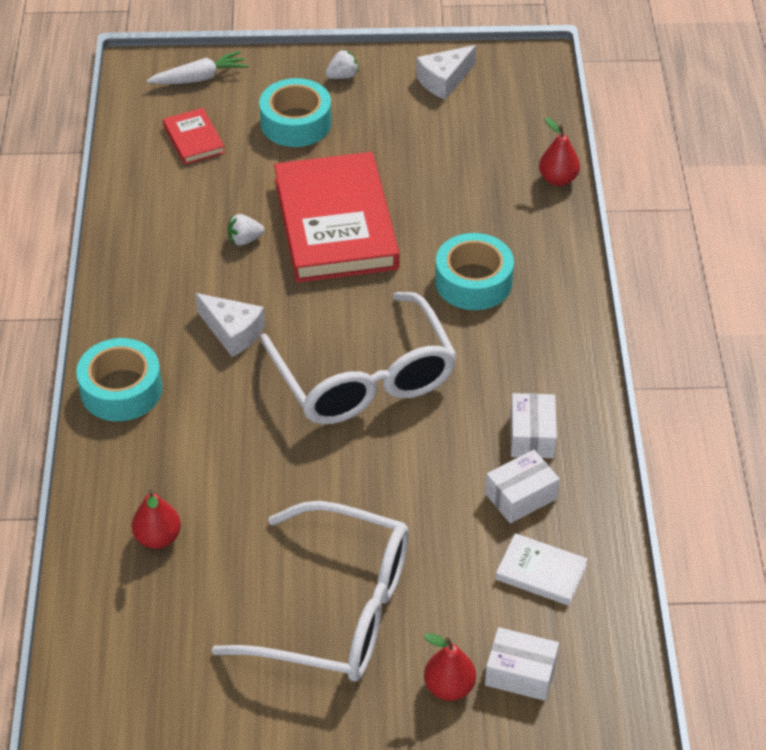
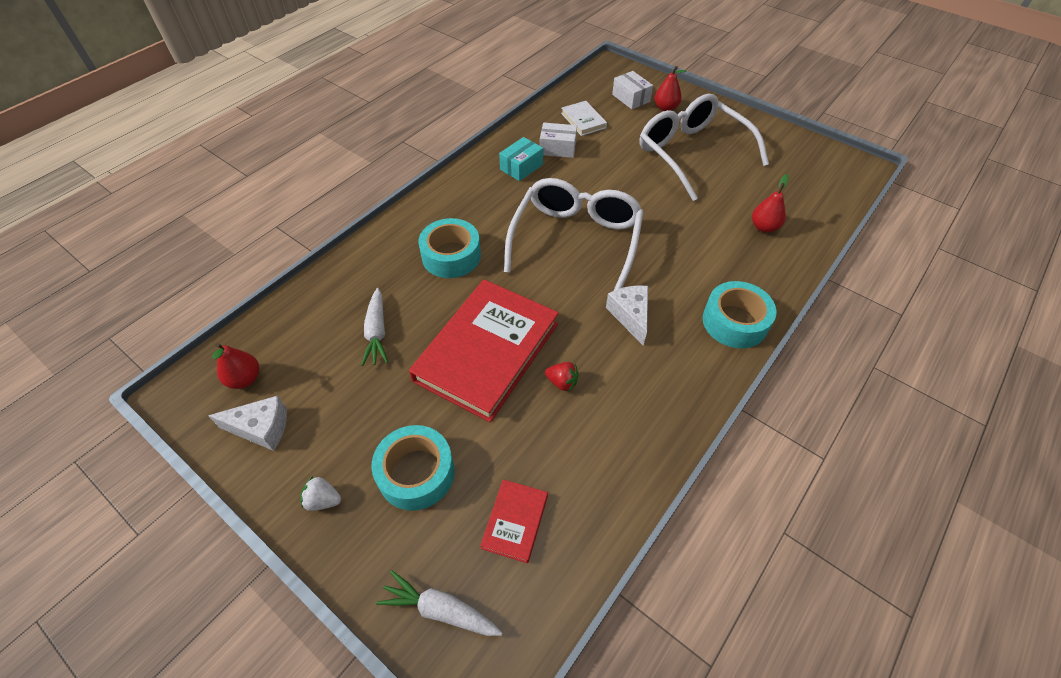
camera: 140 degrees left, 5 degrees up
white strawberry [228,214,265,246] -> red strawberry [545,362,579,391]
white box [510,393,557,458] -> turquoise box [499,137,543,181]
red pear [539,117,580,186] -> red pear moved to [212,343,259,389]
none -> white carrot [361,288,388,366]

